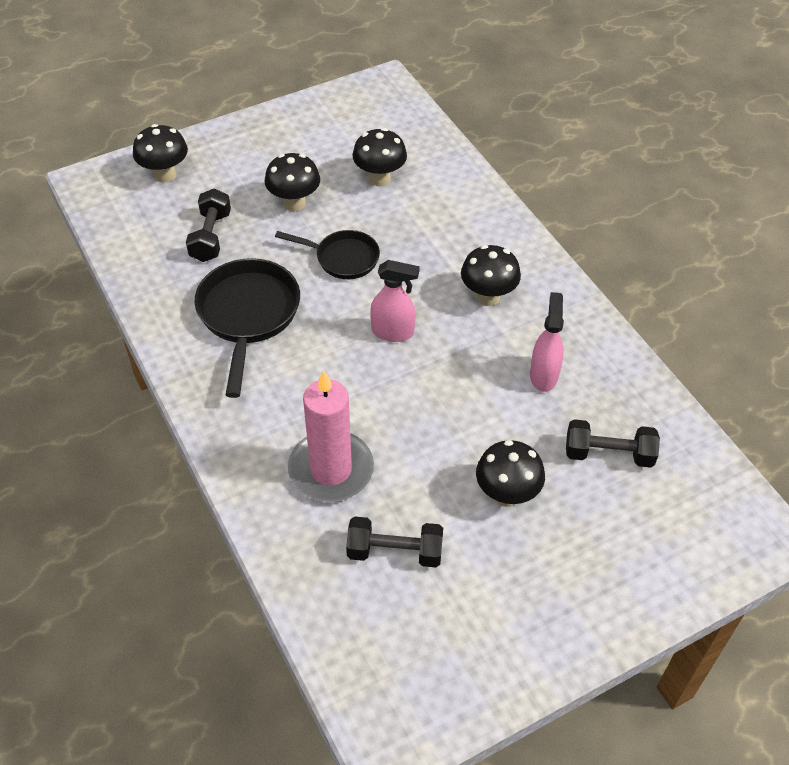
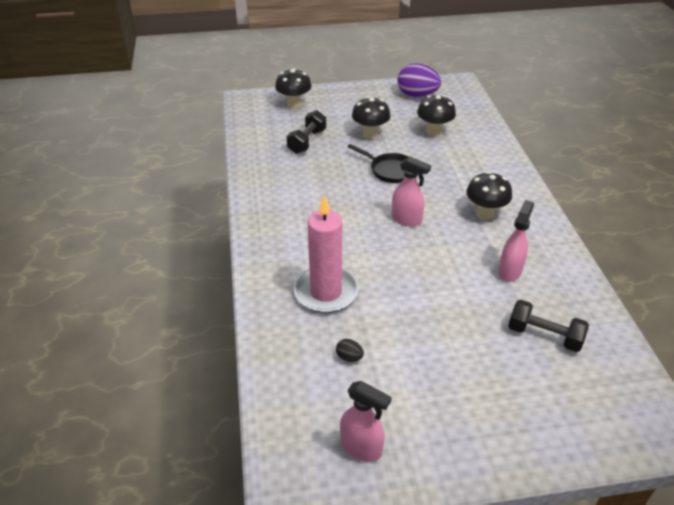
camera: 20 degrees right, 10 degrees down
black pan [194,258,300,398] -> none
black dumbbell [346,517,443,568] -> black egg [336,339,364,362]
black mushroom [476,440,545,507] -> none
none -> pink spray bottle [340,381,391,462]
none -> purple egg [398,63,441,98]

